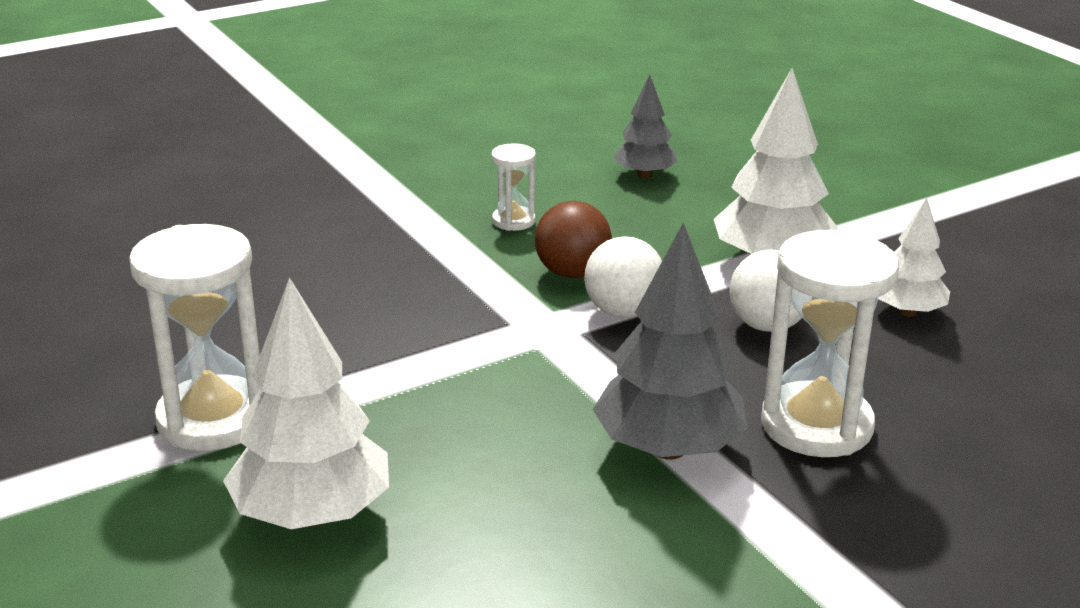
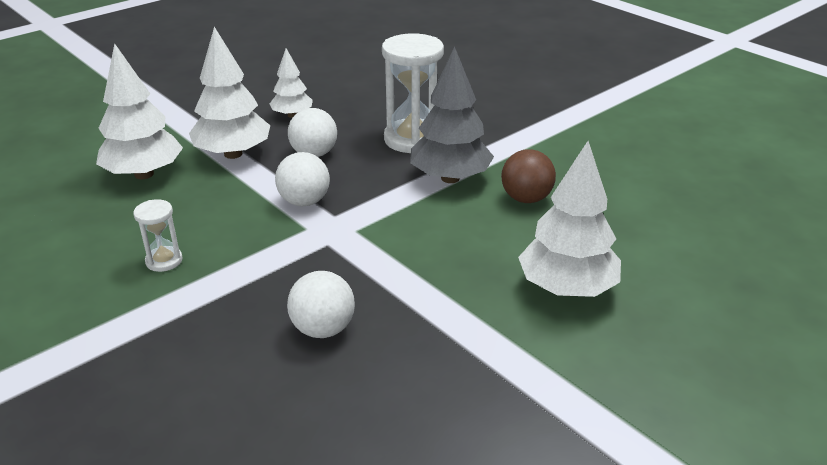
camera: 100 degrees left, 5 degrees up
white hourglass [129,224,260,451] -> none
brown ball [535,201,612,278] -> brown ball moved to [501,149,556,203]
grey tree [613,74,678,178] -> none
none -> white tree [96,43,183,179]
none -> white ball [287,271,355,338]

